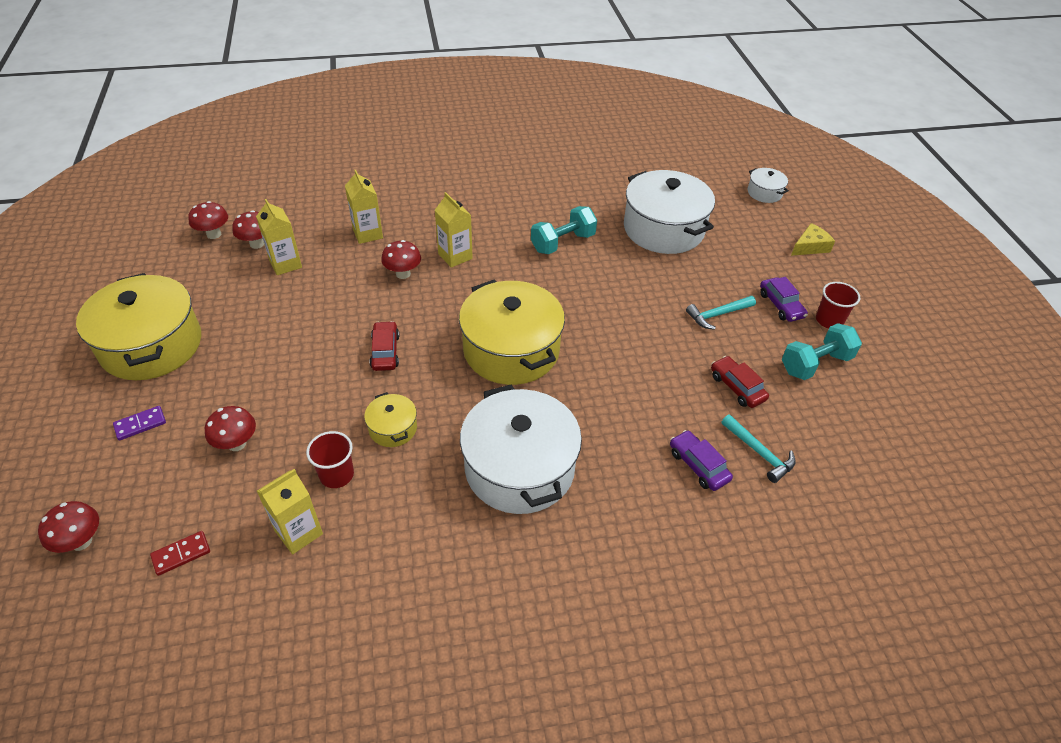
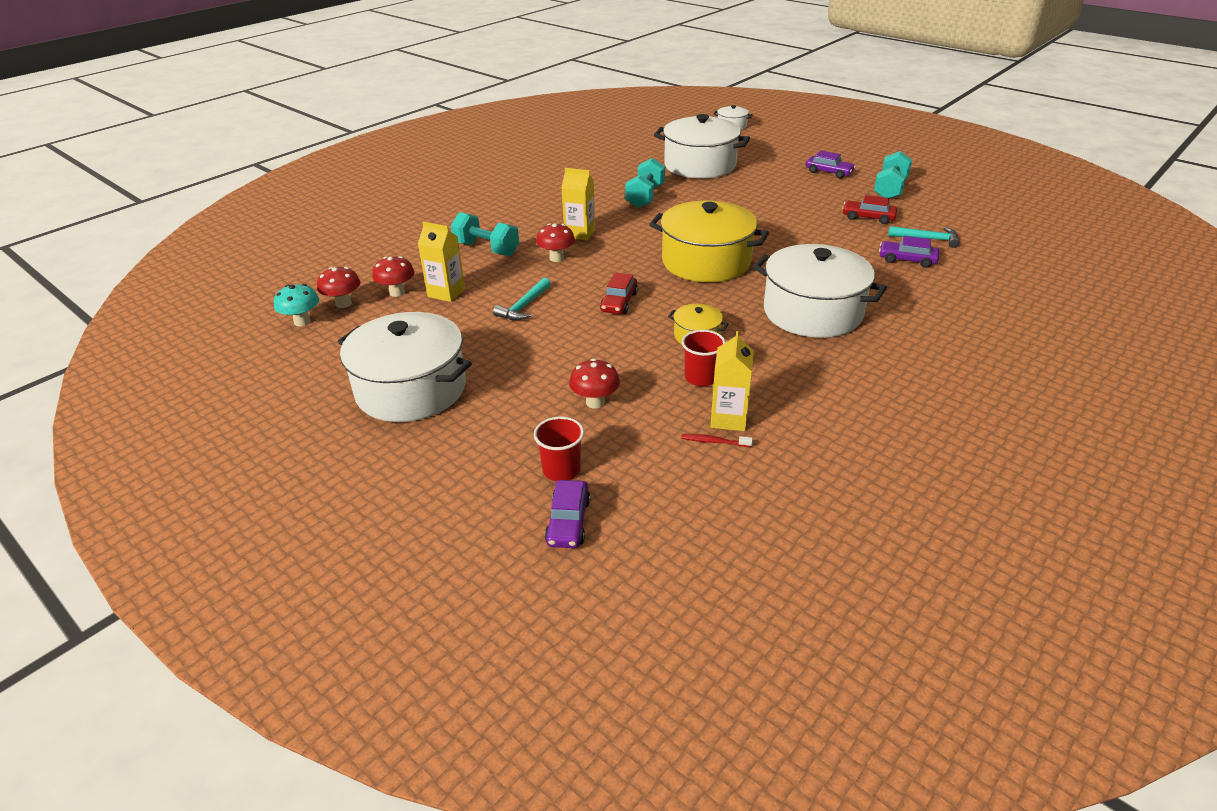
camera: 35 degrees left, 10 degrees down
red mushroom [38,501,99,553] -> purple car [545,480,591,548]
yellow pot [76,273,201,380] -> white pot [338,312,472,422]
purple domino [113,406,166,441] -> none
red domino [150,531,210,576] -> none
yellow carton [345,170,383,244] -> turquoise dumbbell [451,212,519,256]
red car [369,321,399,371] -> red car turned 120 degrees counterclockwise [600,272,638,314]
turquoise hammer [686,296,756,330] -> turquoise hammer moved to [493,278,551,320]
yellow cheese [791,223,835,256] -> none
red cup [816,282,860,329] -> red cup moved to [534,416,584,481]
none -> turquoise mushroom [274,284,319,326]
none -> red toothbrush [681,434,753,447]

